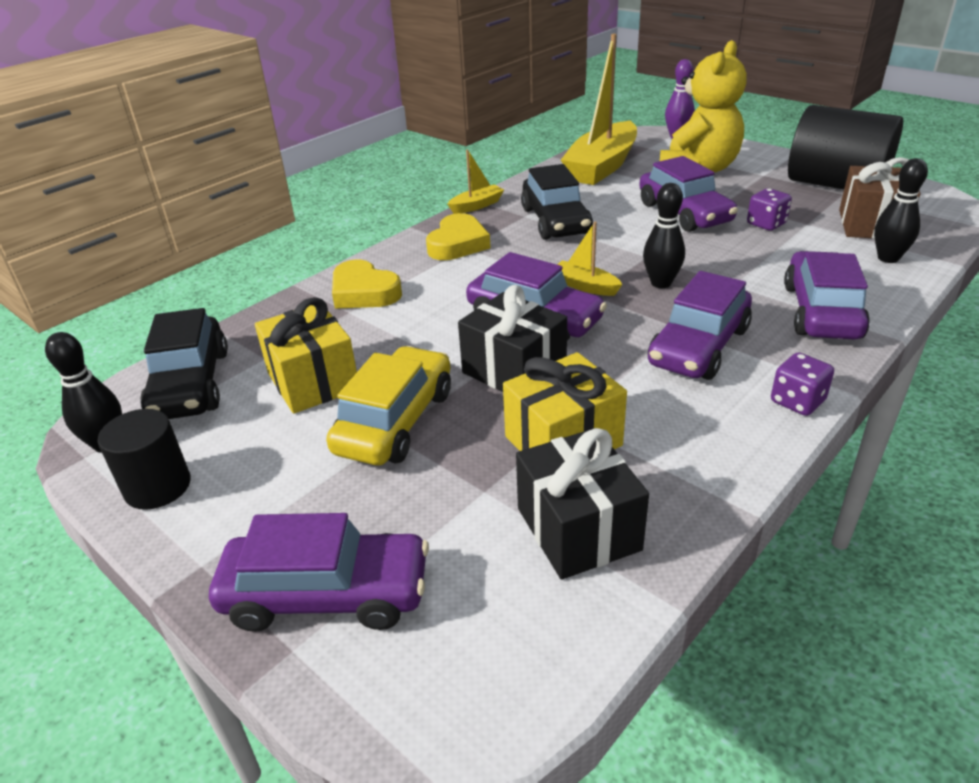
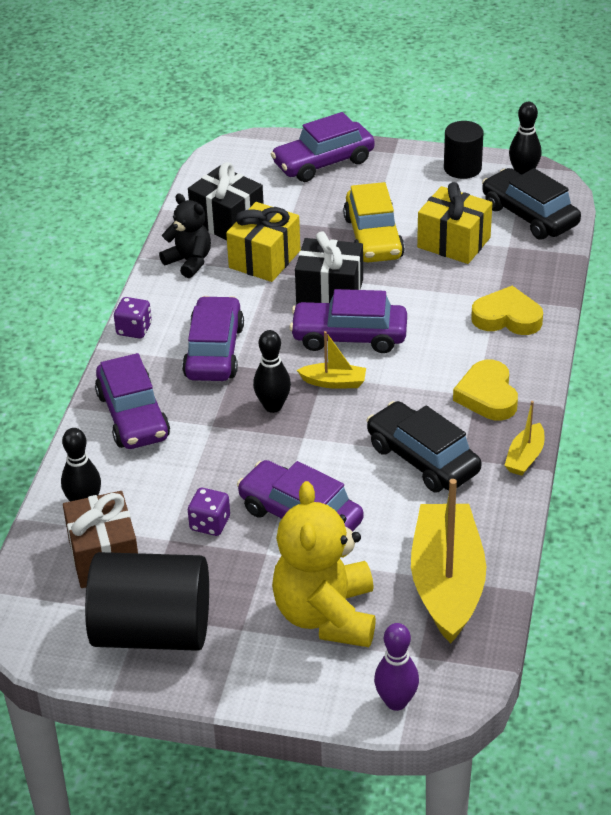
camera: 150 degrees right, 5 degrees up
none -> black teddy bear [159,194,211,278]

